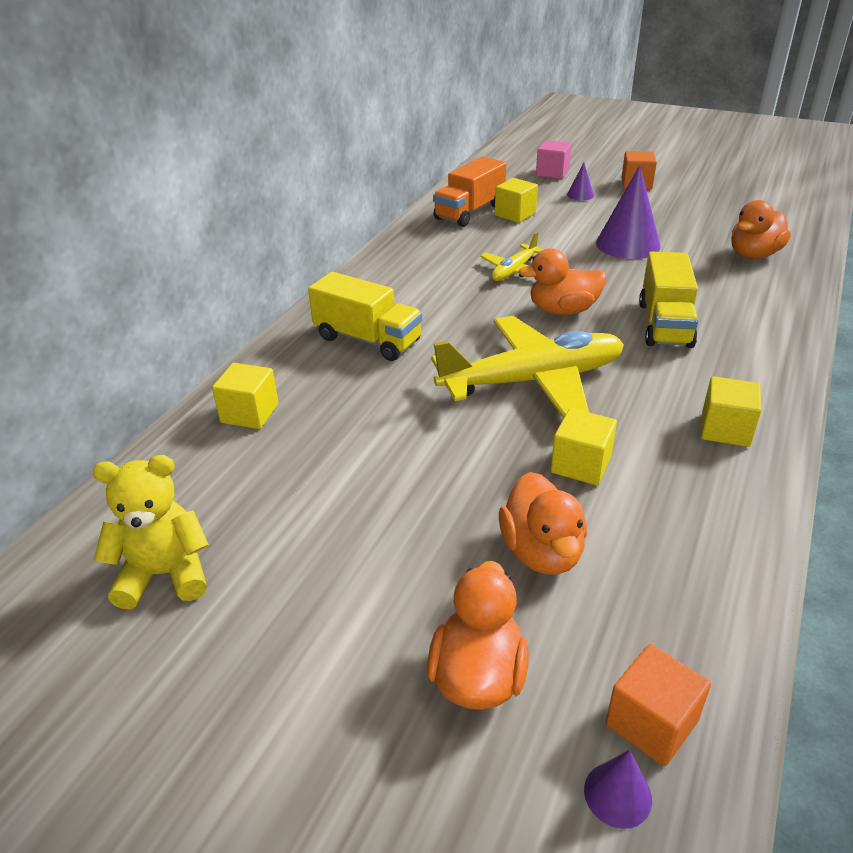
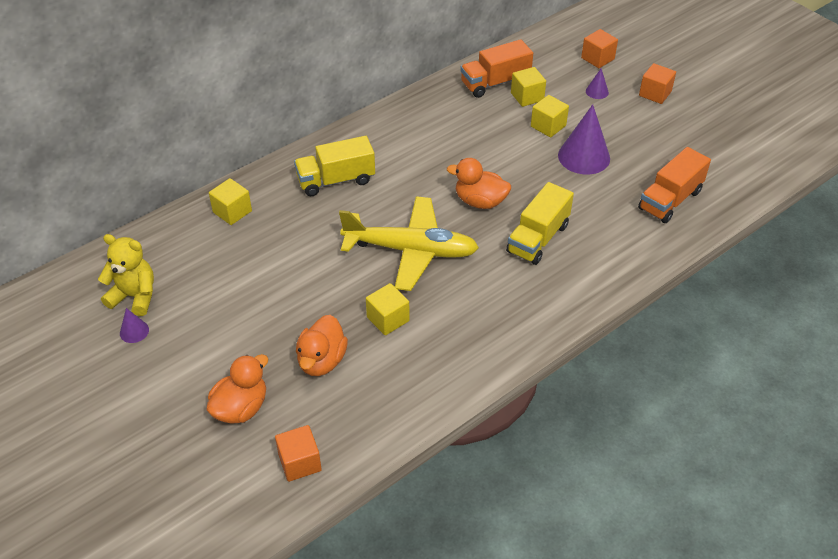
camera: 25 degrees right, 10 degrees up
yellow truck [308,272,422,361] -> yellow truck turned 105 degrees clockwise [294,136,375,196]
yellow plane [480,232,544,281] -> none
pink cube [536,140,571,179] -> orange cube [581,29,618,68]
purple cone [584,750,652,829] -> purple cone moved to [120,308,149,343]
yellow cube [701,376,762,447] -> yellow cube moved to [531,95,569,137]
orange duck [731,200,791,259] -> orange truck [638,147,711,223]

